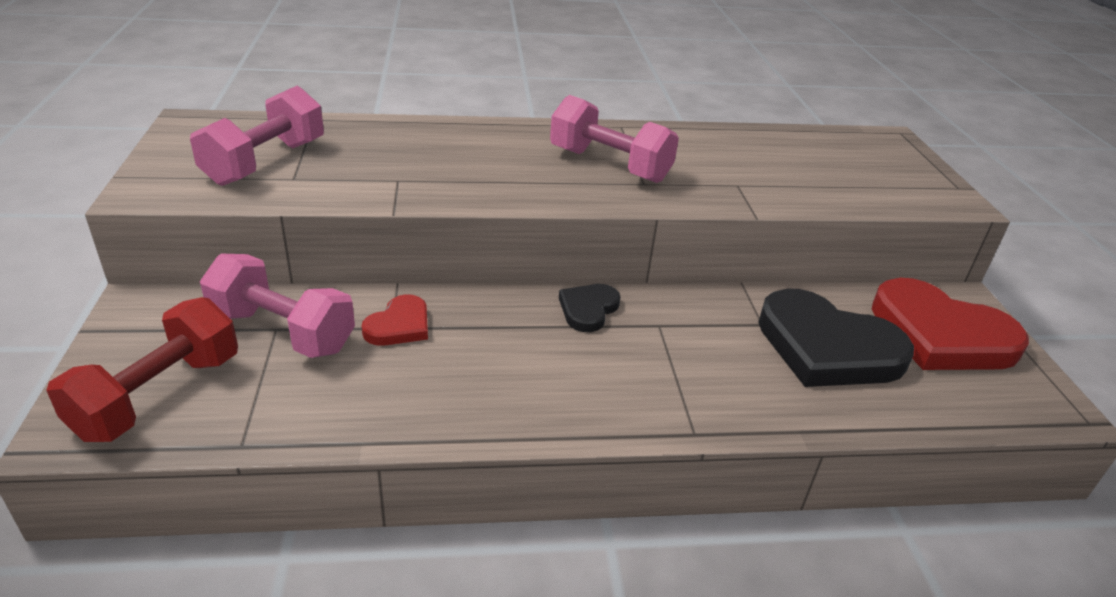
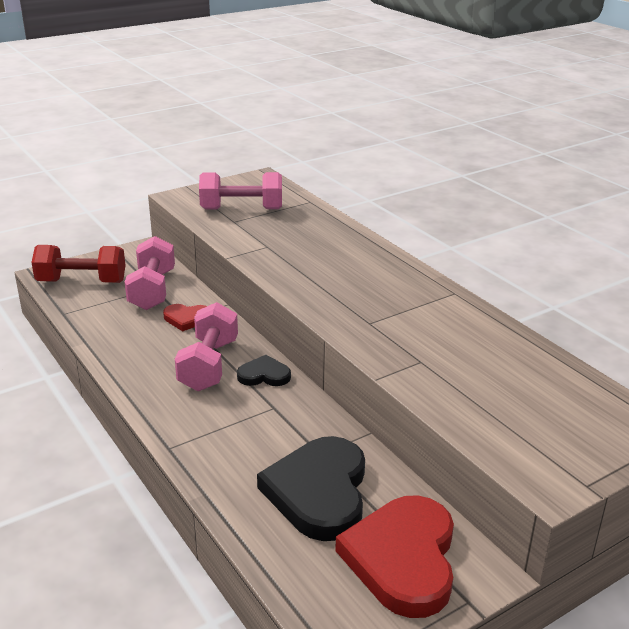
camera: 65 degrees right, 5 degrees down
pink dumbbell [550,95,679,183] -> pink dumbbell moved to [175,302,238,392]

